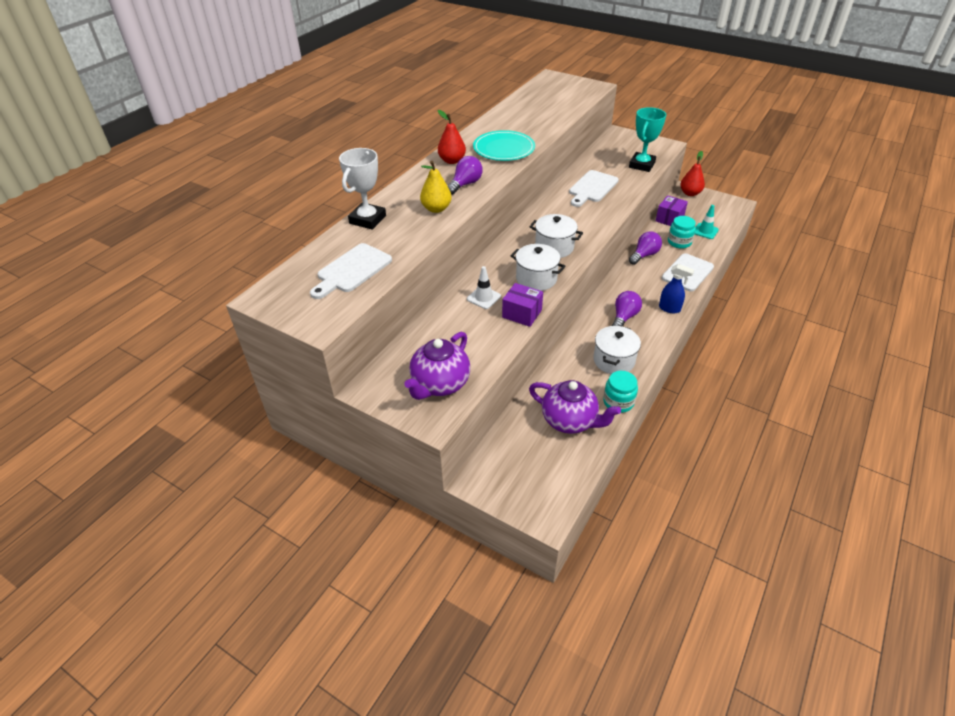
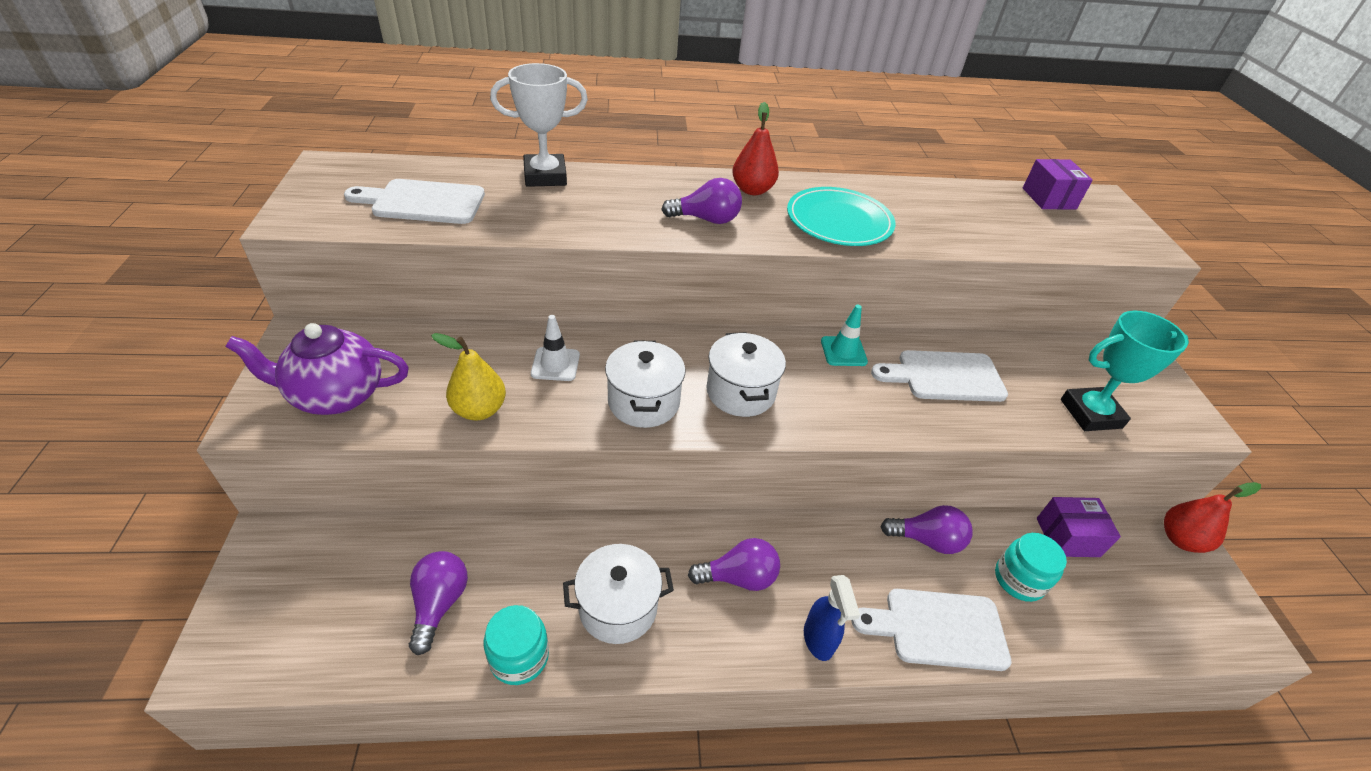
camera: 50 degrees right, 0 degrees up
yellow pear [420,161,452,213] -> yellow pear moved to [431,333,506,421]
purple box [502,283,543,327] -> purple box moved to [1023,159,1093,209]
purple teapot [529,380,621,434] -> purple light bulb [409,551,468,655]
turquoise traffic cone [695,205,719,239] -> turquoise traffic cone moved to [821,305,868,366]

